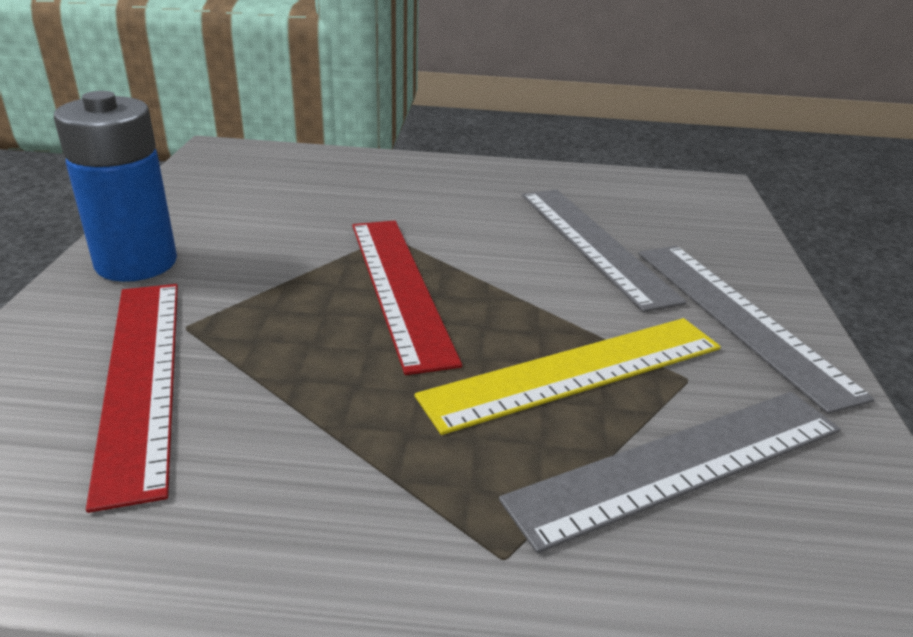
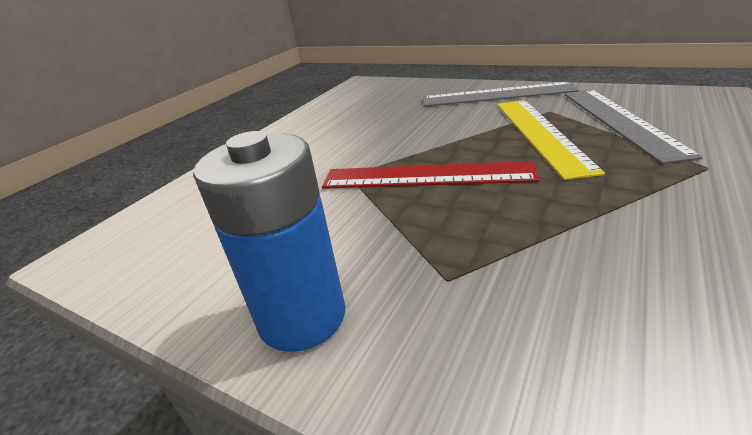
camera: 60 degrees left, 0 degrees up
red ruler [86,284,178,513] -> none
grey ruler [522,189,687,312] -> none

